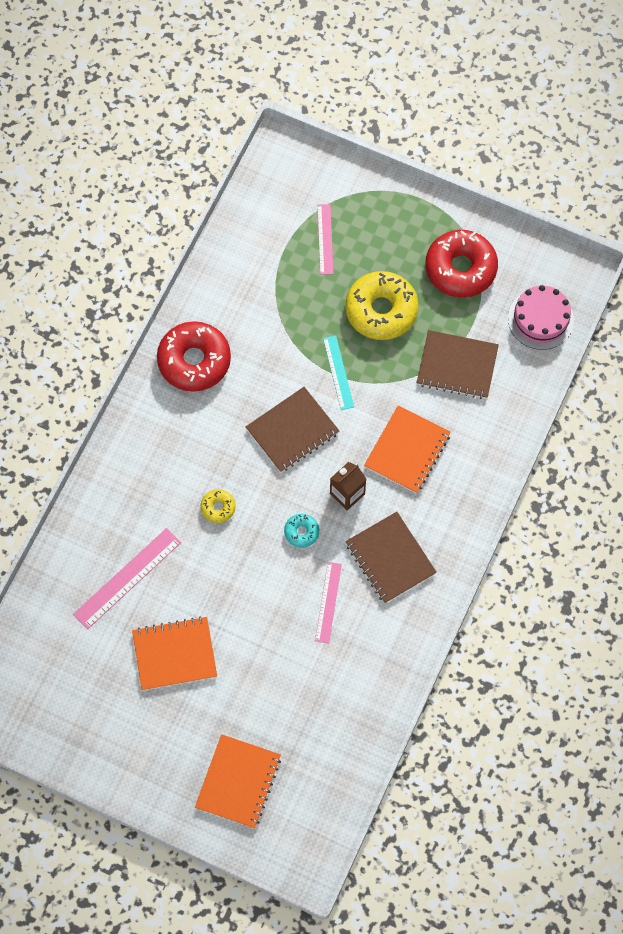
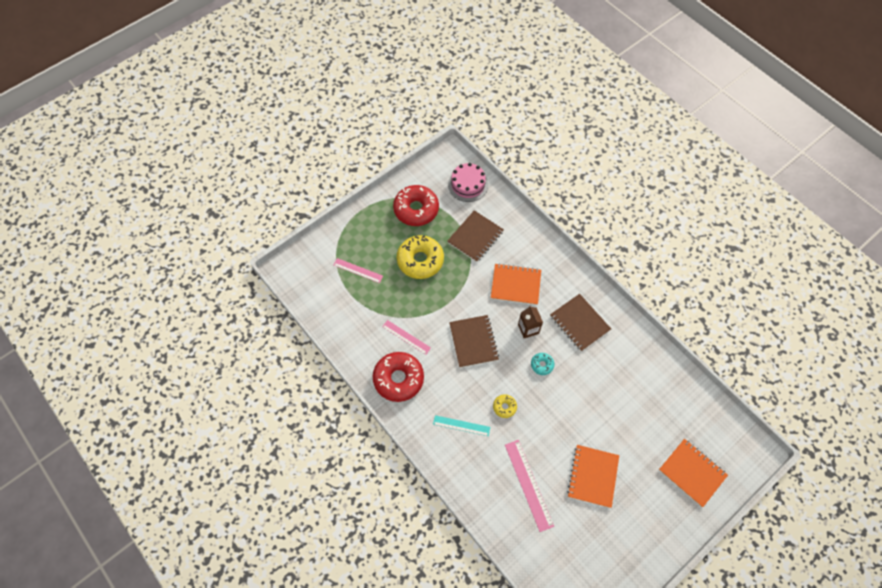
camera: 65 degrees left, 5 degrees down
pink ruler [315,562,342,643] -> pink ruler moved to [382,320,431,355]
turquoise ruler [323,335,354,410] -> turquoise ruler moved to [433,415,490,436]
brown notebook [345,512,437,603] -> brown notebook turned 60 degrees clockwise [550,294,611,351]
orange notebook [364,406,451,493] -> orange notebook turned 45 degrees counterclockwise [491,263,541,305]

